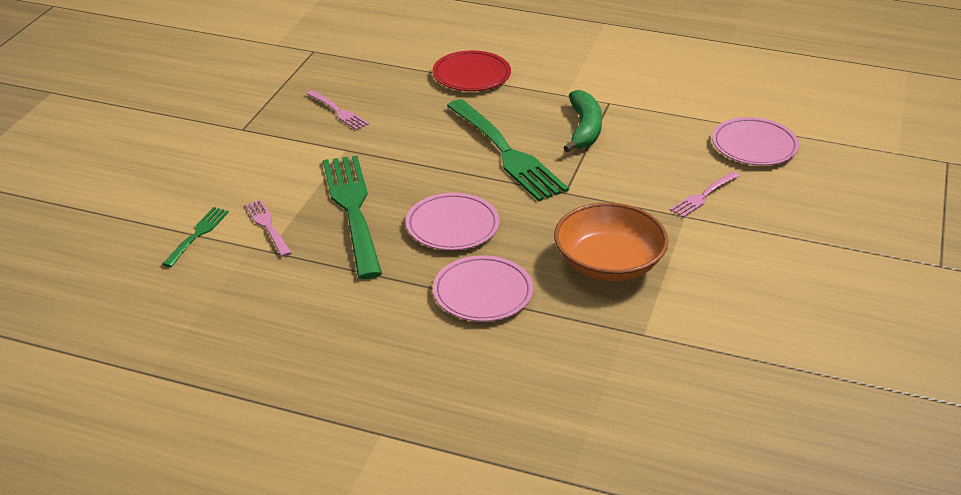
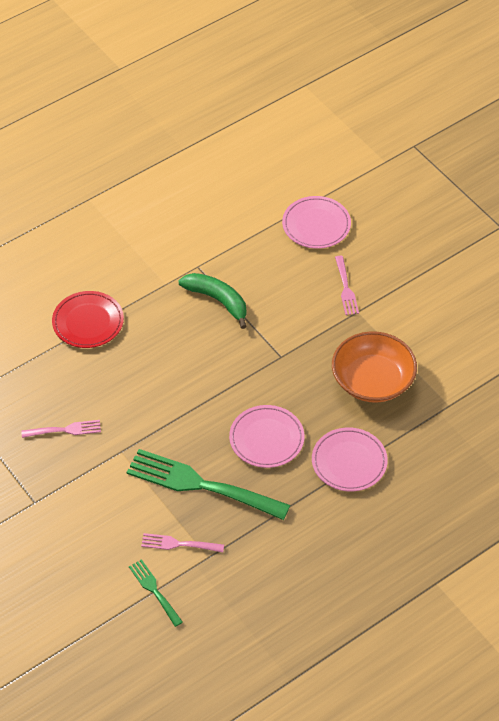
camera: 55 degrees left, 15 degrees up
green fork [447,99,569,201] -> none

